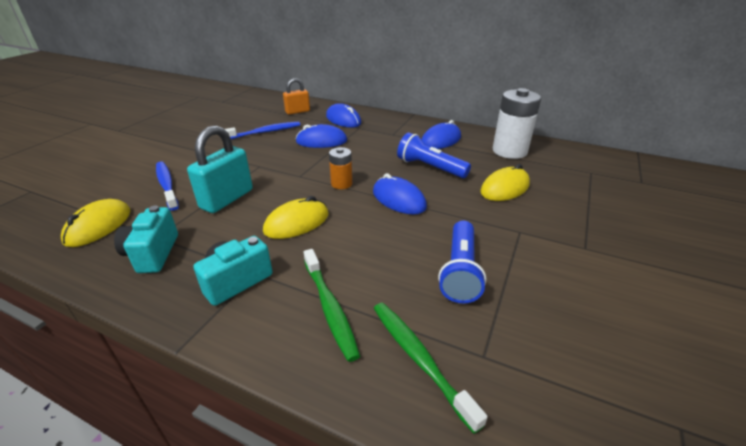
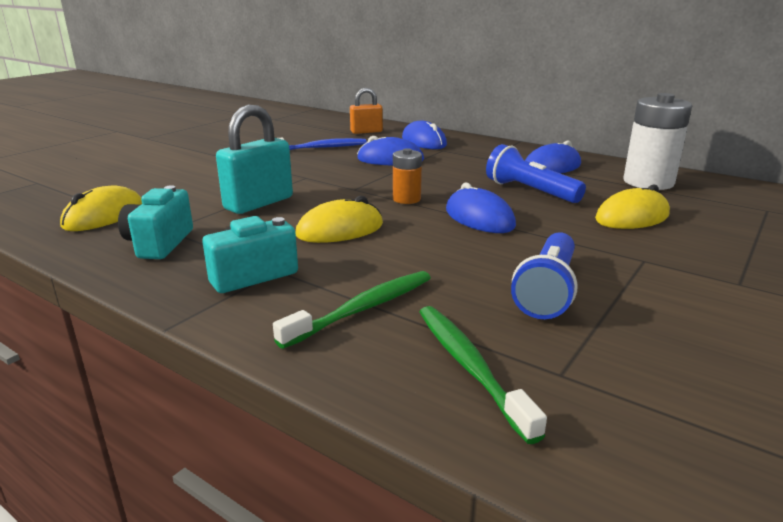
camera: 10 degrees right, 10 degrees down
blue toothbrush [156,162,179,211] -> none
green toothbrush [304,249,360,362] -> green toothbrush turned 120 degrees counterclockwise [273,271,431,349]

